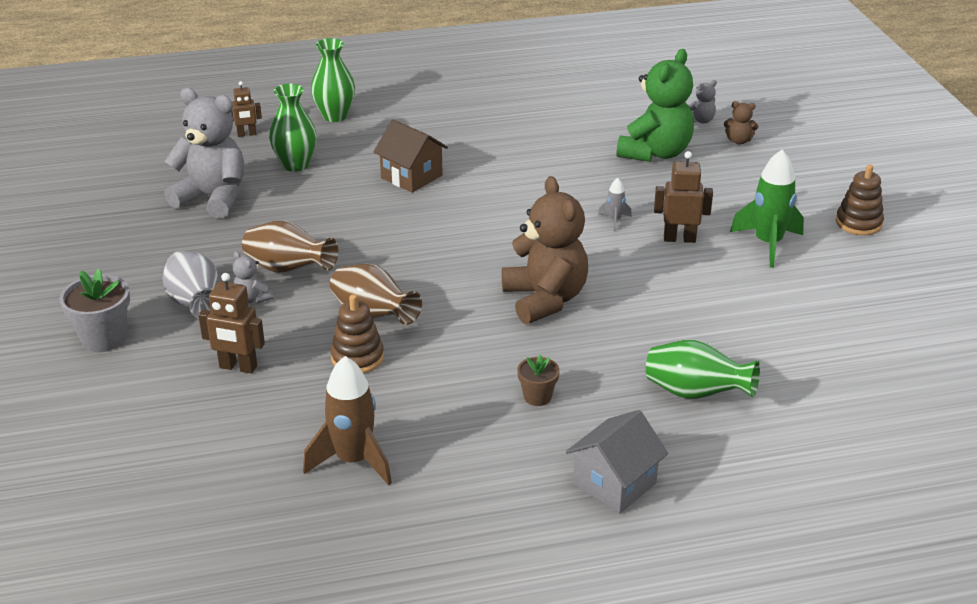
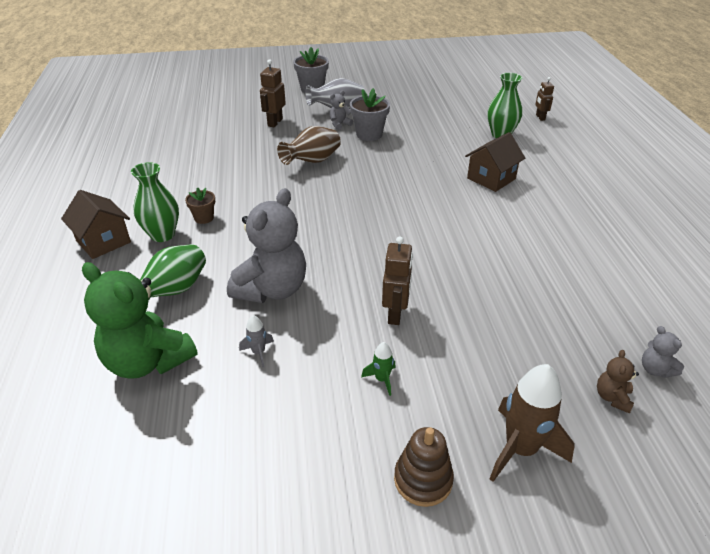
camera: 95 degrees right, 5 degrees up
grey teddy bear [164,88,244,219] -> grey teddy bear moved to [227,188,306,303]
brown vase [242,221,338,273] -> grey flower pot [350,88,390,141]
brown rocket [303,356,392,485] -> brown rocket moved to [490,364,574,482]
green vase [311,38,355,122] -> green vase moved to [131,162,179,242]
brown stacking toy [331,294,384,373] -> none
brown teddy bear [502,176,588,324] -> none
grey house [566,410,668,514] -> brown house [61,190,131,259]
grey rocket [598,178,632,231] -> grey rocket moved to [239,315,274,367]
green teddy bear [617,49,694,162] -> green teddy bear moved to [82,262,198,379]
green rocket [730,149,804,268] -> green rocket [361,342,396,396], size x0.48

